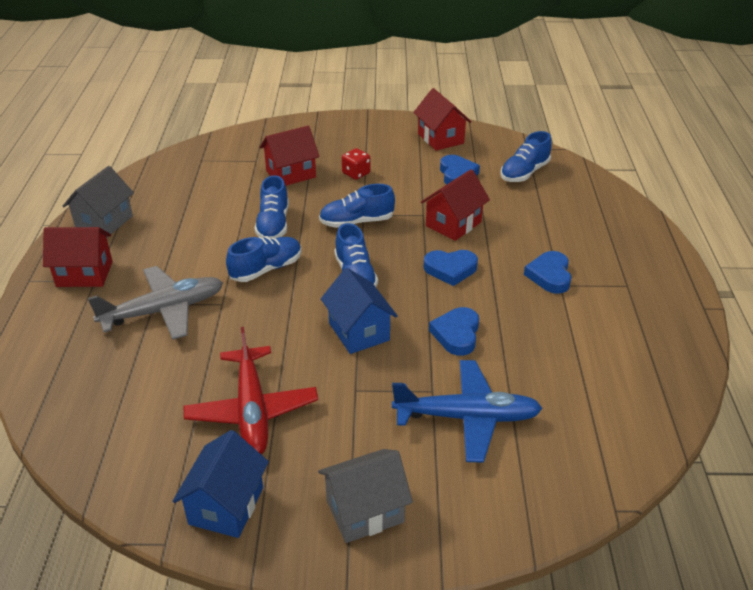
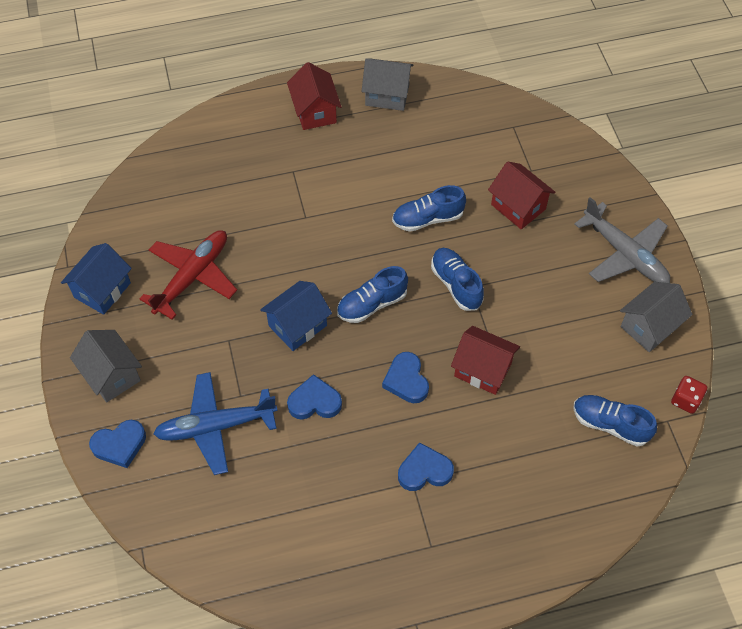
camera: 75 degrees right, 20 degrees up
grey plane [88,266,223,340] -> grey plane moved to [575,197,670,283]
blue house [173,430,269,538] -> blue house turned 60 degrees counterclockwise [61,243,132,315]
red plane [184,327,318,454] -> red plane turned 150 degrees clockwise [139,230,237,320]
blue shoe [226,237,302,282] -> none
red dice [342,148,370,180] -> red dice moved to [671,376,707,414]
blue plane [392,360,543,463] -> blue plane turned 90 degrees clockwise [153,372,278,475]
red house [414,88,471,151] -> grey house [620,282,693,352]
blue heart [440,155,480,185] -> blue heart moved to [89,420,146,468]

